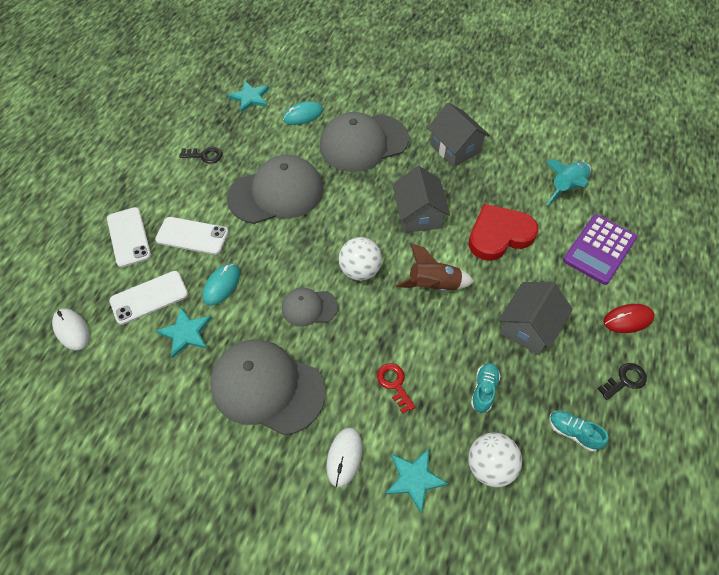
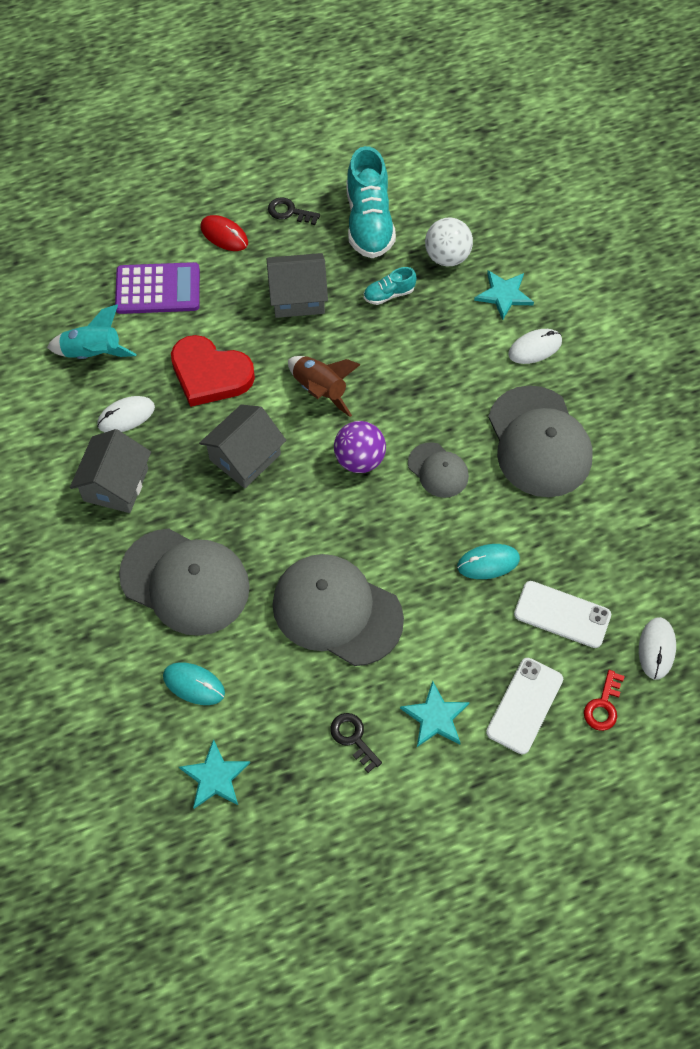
camera: 130 degrees left, 5 degrees up
white phone [155,217,229,255] -> none
turquoise star [156,307,212,358] -> turquoise star moved to [400,681,470,747]
white ball [339,237,382,281] -> purple ball [334,421,386,473]
red key [377,363,415,414] -> red key moved to [584,670,625,731]
turquoise shoe [549,410,609,452] -> turquoise shoe [347,146,396,258], size x2.05
none -> white mouse [97,396,155,432]

